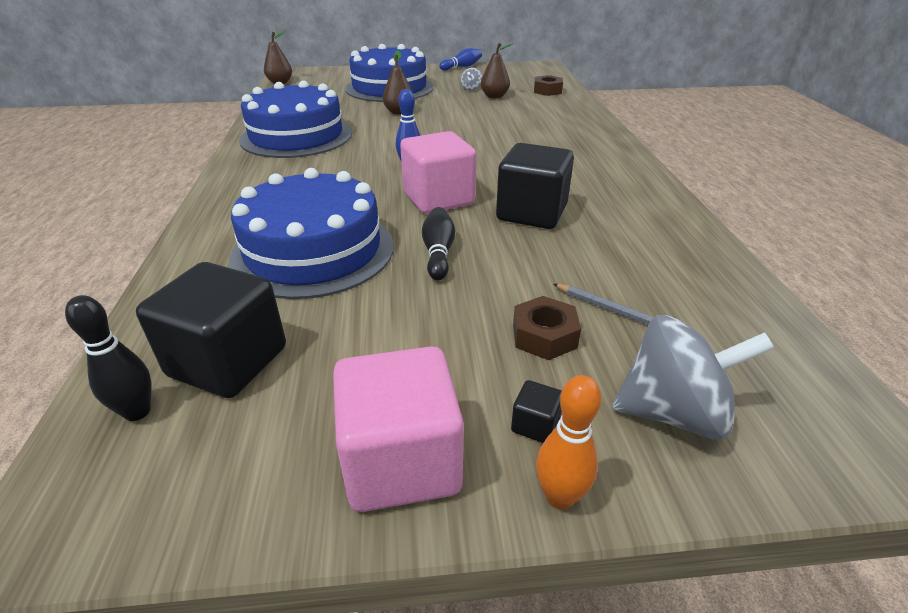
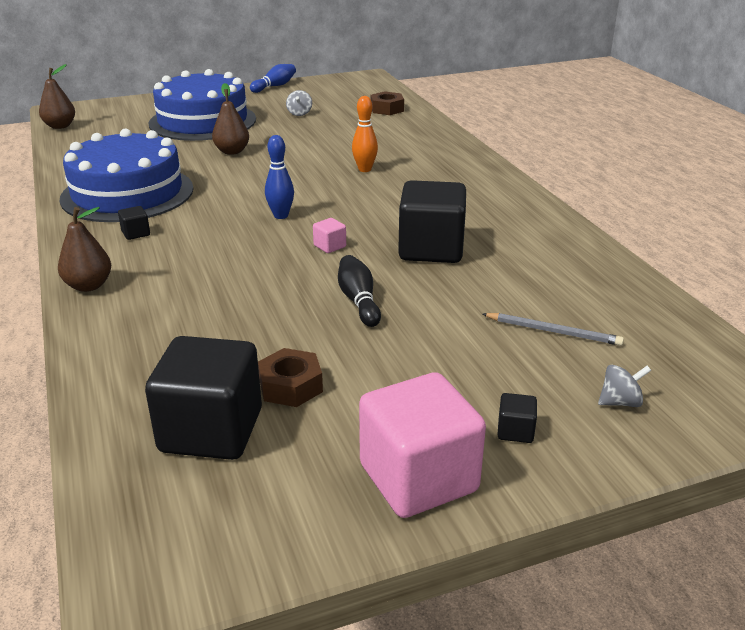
camera: 15 degrees left, 5 degrees down
black bowling pin [65,295,151,421] -> none
blue cake [229,168,394,299] -> none
pink cube [400,131,476,214] -> pink cube [313,218,346,253], size x0.41
brown pear [481,43,513,98] -> brown pear moved to [58,207,111,292]
brown nut [513,296,581,360] -> brown nut moved to [258,348,323,407]
orange bowling pin [536,375,601,510] -> orange bowling pin moved to [352,96,378,172]
grey spinning top [612,315,775,439] -> grey spinning top [598,365,651,407], size x0.47
none -> black cube [118,206,150,240]

